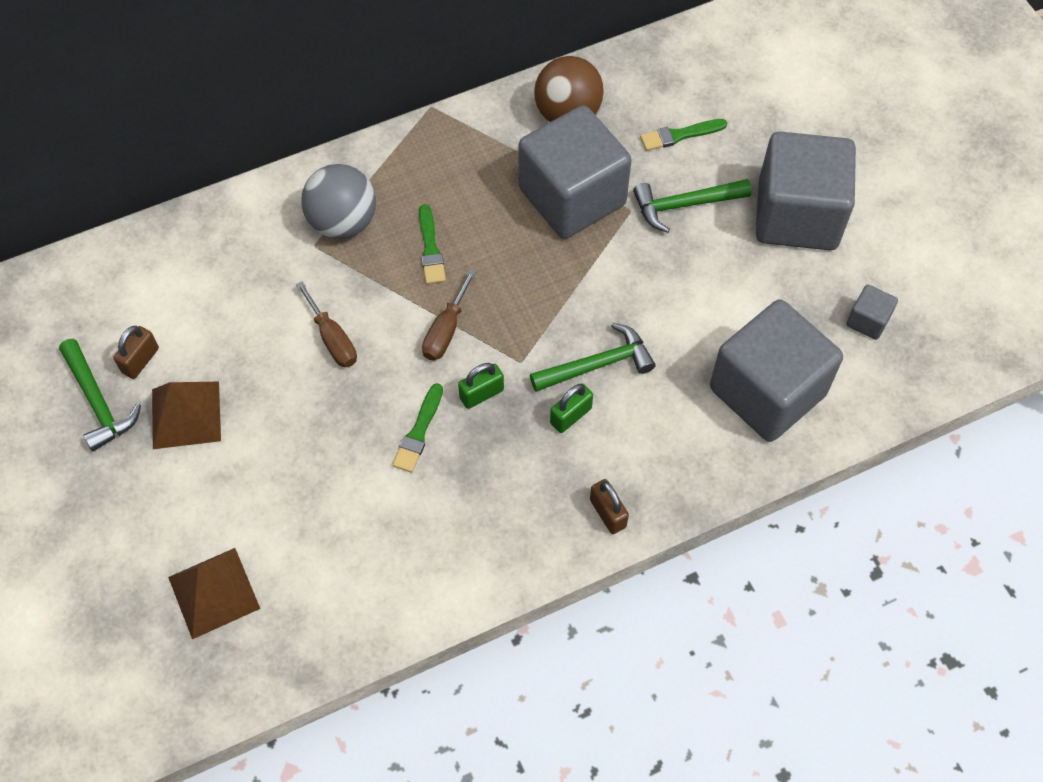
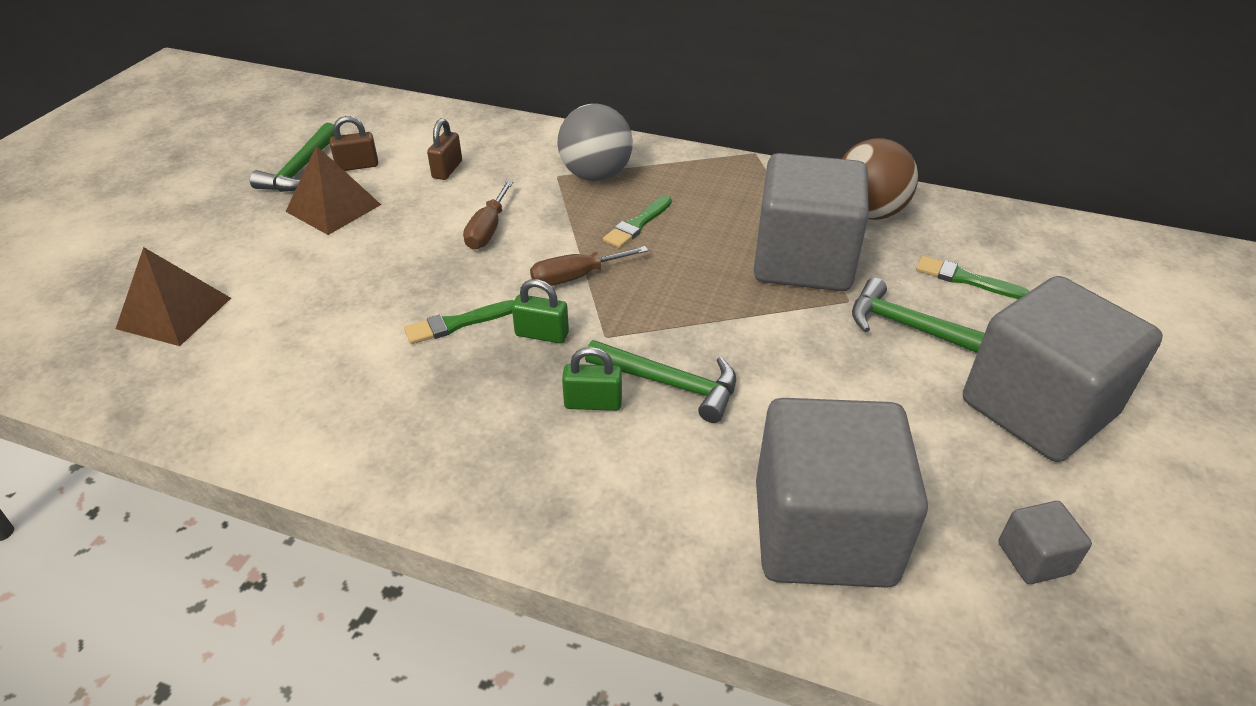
camera: 45 degrees right, 20 degrees down
brown padlock [590,479,629,534] -> brown padlock moved to [427,118,462,180]

